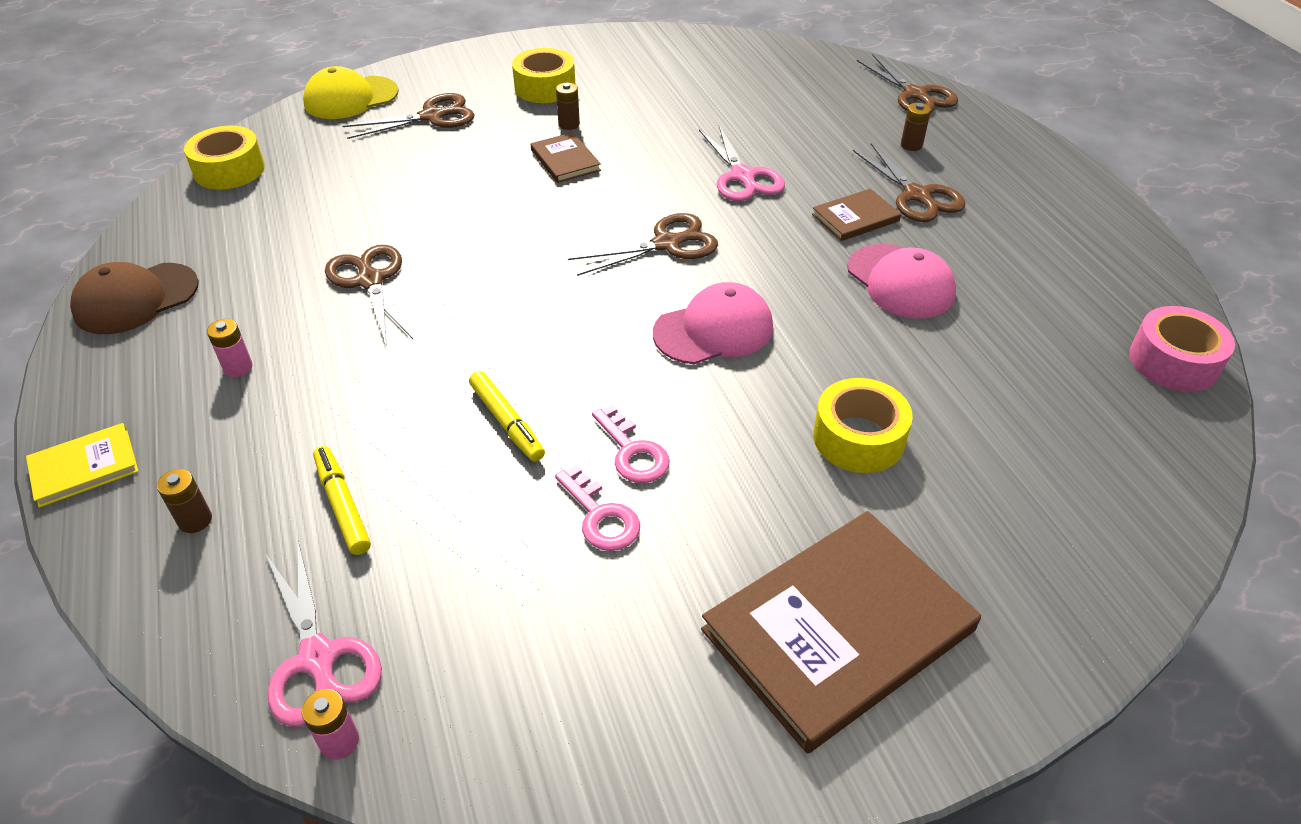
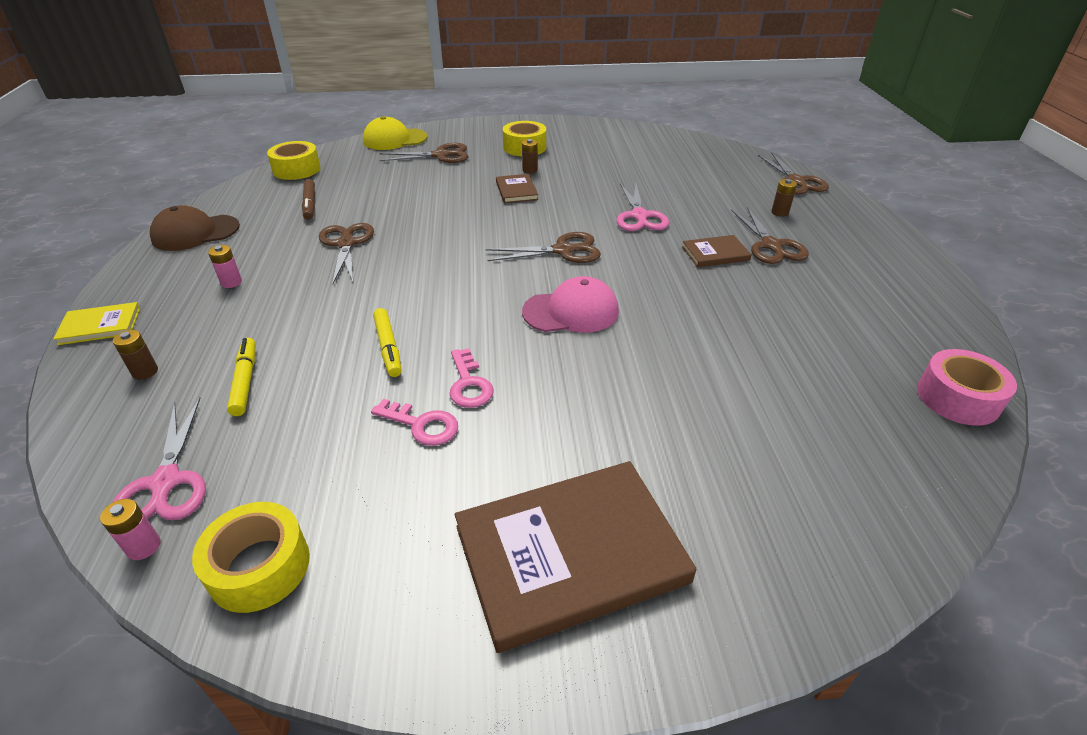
camera: 15 degrees right, 5 degrees down
pink key [555,465,640,551] -> pink key turned 45 degrees counterclockwise [371,399,458,446]
yellow tape [813,378,913,473] -> yellow tape moved to [192,502,310,613]
pink cap [847,244,956,319] -> none
none -> brown marker [302,179,315,220]

